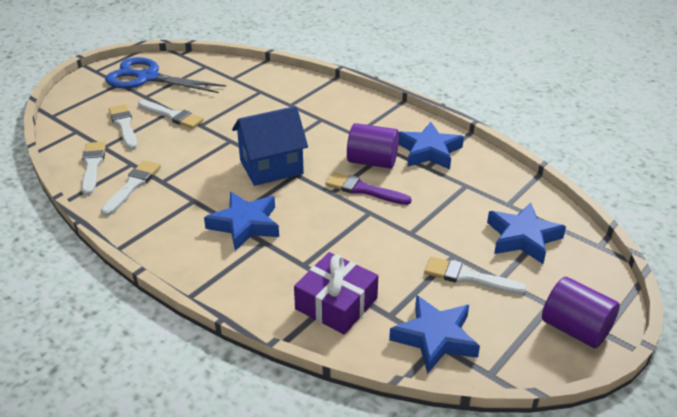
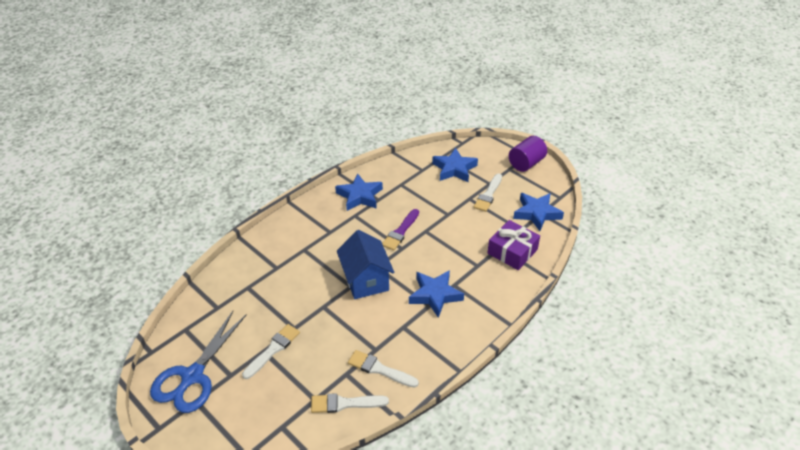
camera: 85 degrees left, 5 degrees up
white brush [109,104,137,150] -> none
purple cylinder [347,123,399,169] -> none

